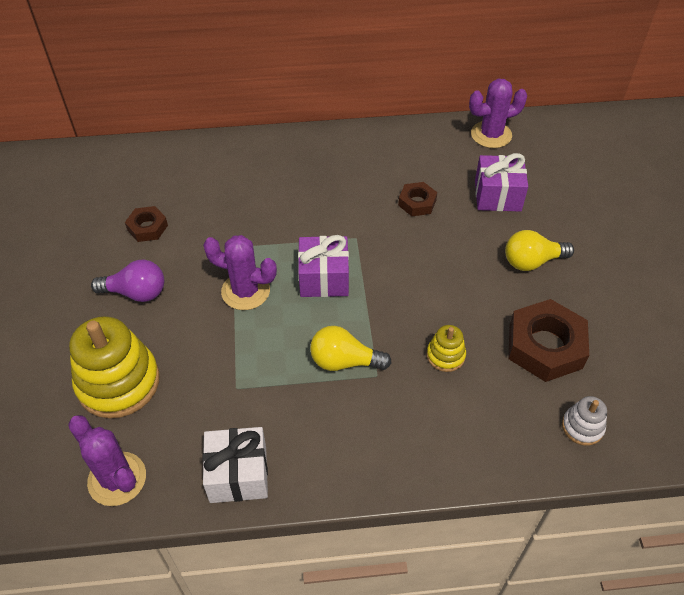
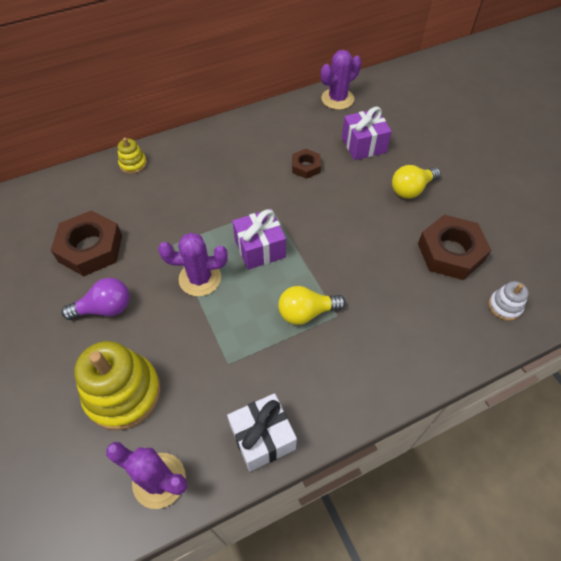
camera: 20 degrees left, 5 degrees up
brown nut [125,206,168,242] -> brown nut [51,210,122,276], size x1.84
yellow stacking toy [426,325,466,372] -> yellow stacking toy moved to [118,138,147,174]

